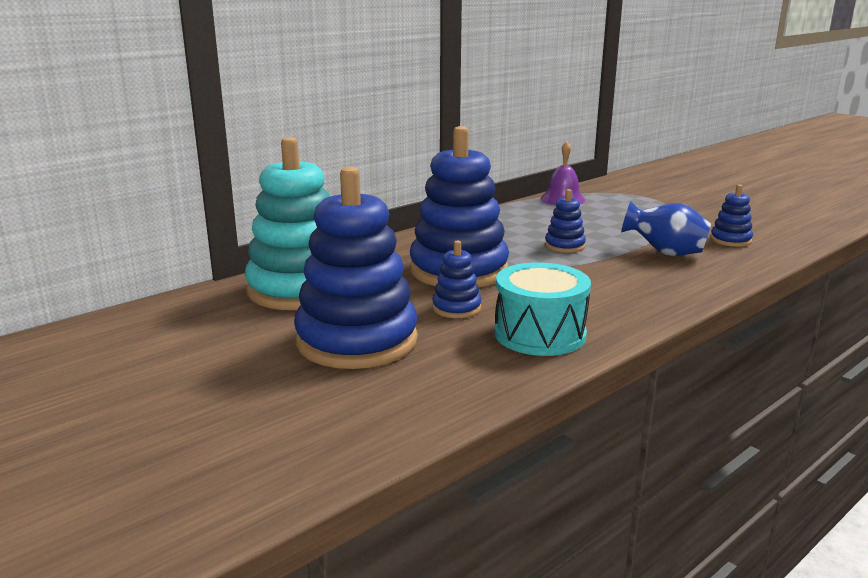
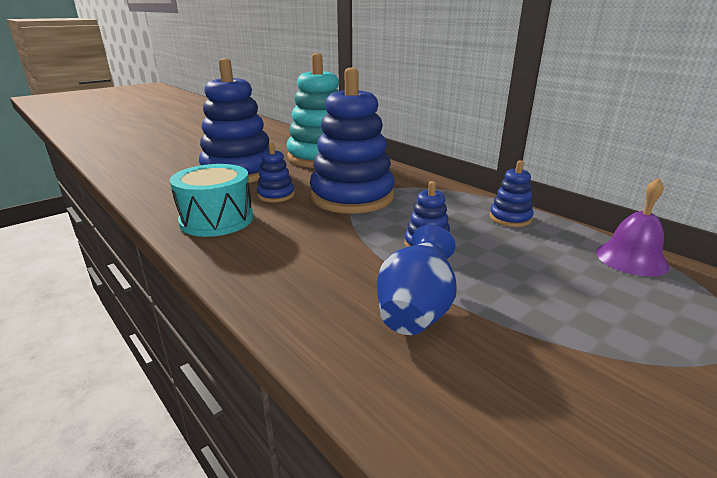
camera: 90 degrees right, 5 degrees up
blue stacking toy [710,184,753,247] -> blue stacking toy moved to [489,160,534,227]

